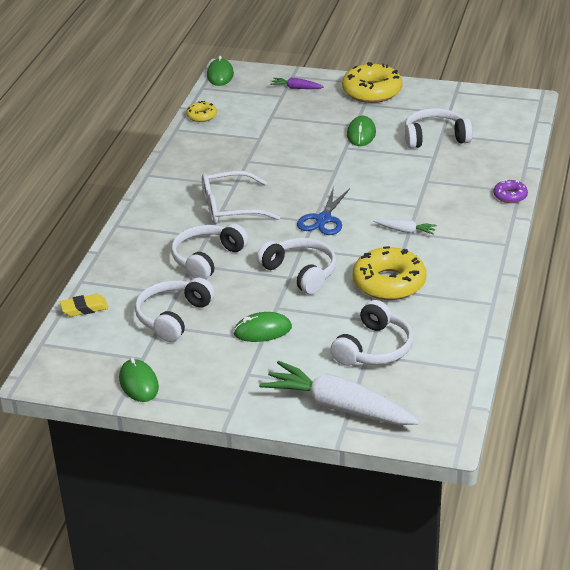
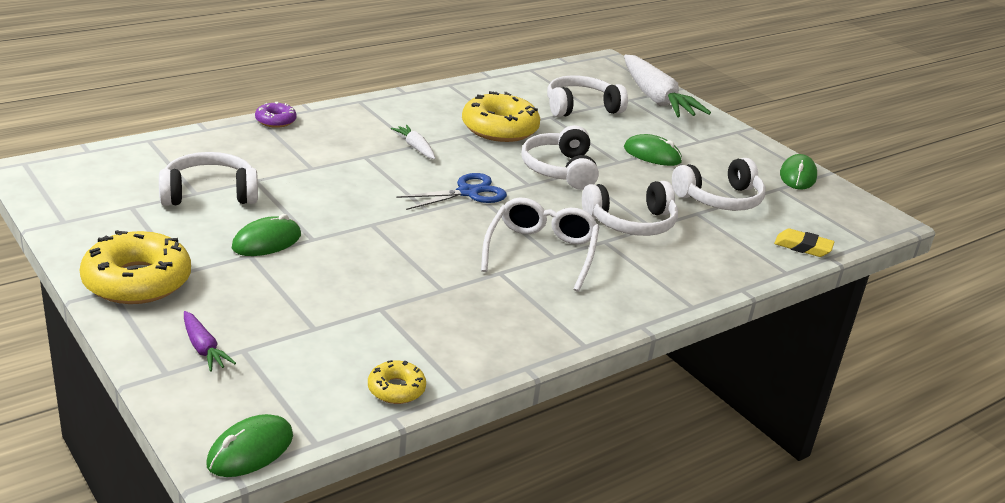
camera: 145 degrees left, 5 degrees down
white glasses [202,171,280,225] -> white glasses turned 105 degrees counterclockwise [481,197,599,292]
white headphones [405,108,473,149] -> white headphones turned 135 degrees clockwise [159,152,258,206]

